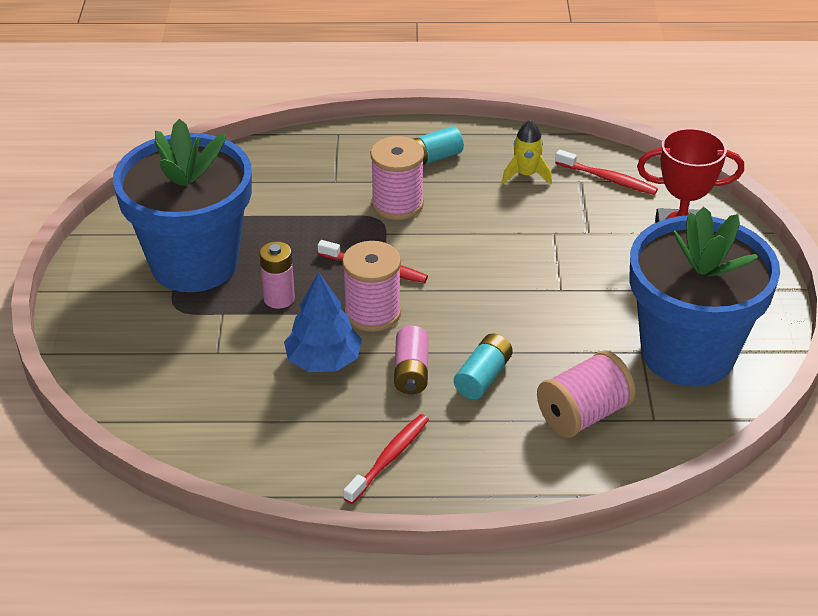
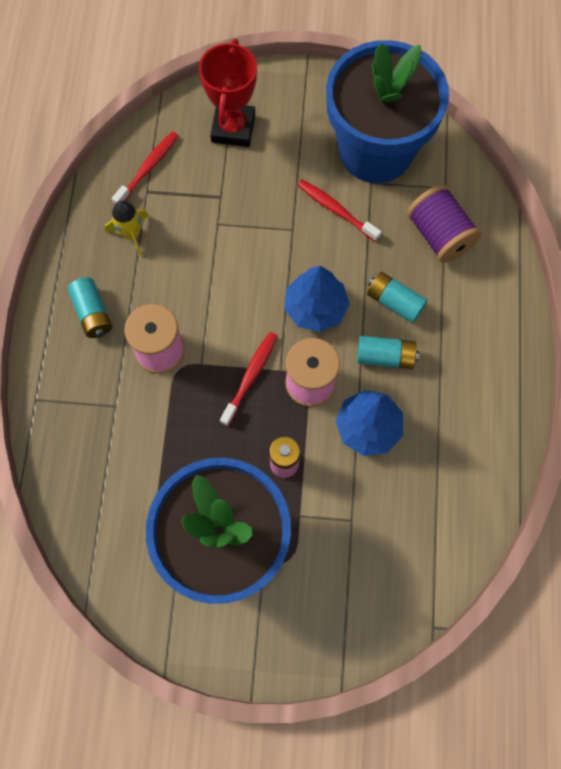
camera: 85 degrees left, 30 degrees up
red toothbrush [343,414,429,504] -> red toothbrush moved to [297,179,381,242]
pink battery [394,325,429,394] -> turquoise battery [357,336,419,369]
pink spool [537,350,636,438] -> purple spool [407,184,481,263]
none -> blue tree [284,266,350,332]

